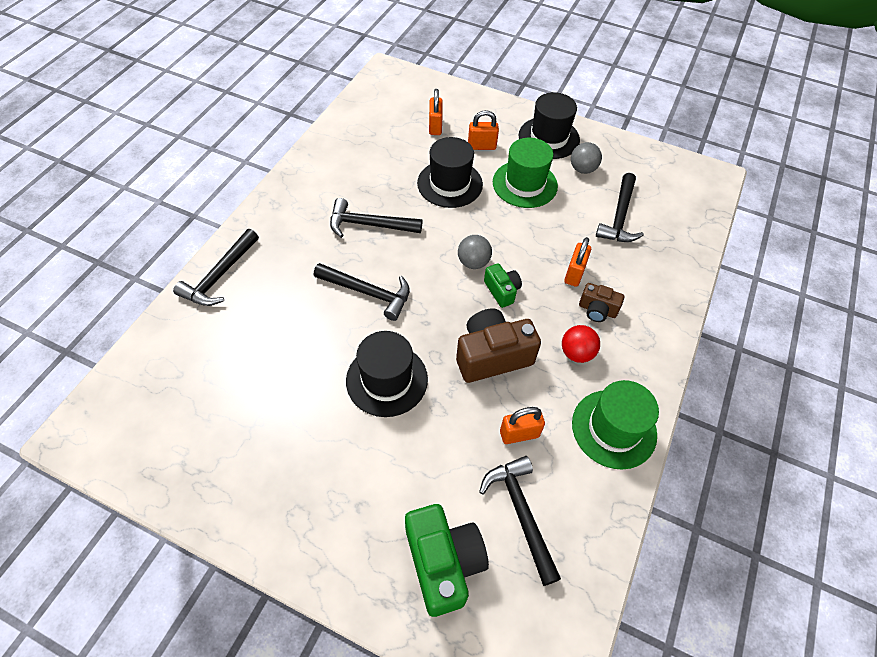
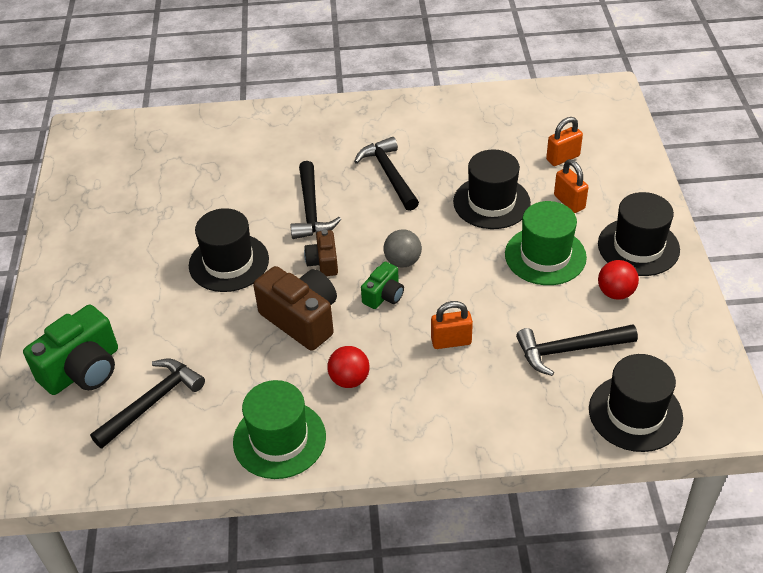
camera: 65 degrees right, 10 degrees down
black hammer [173,229,259,306] -> none
orange padlock [500,407,545,444] -> none
grey ball [571,142,602,174] -> red ball [598,260,639,300]
brown camera [579,283,624,322] -> brown camera moved to [304,230,338,276]
none -> black hat [589,354,683,452]

